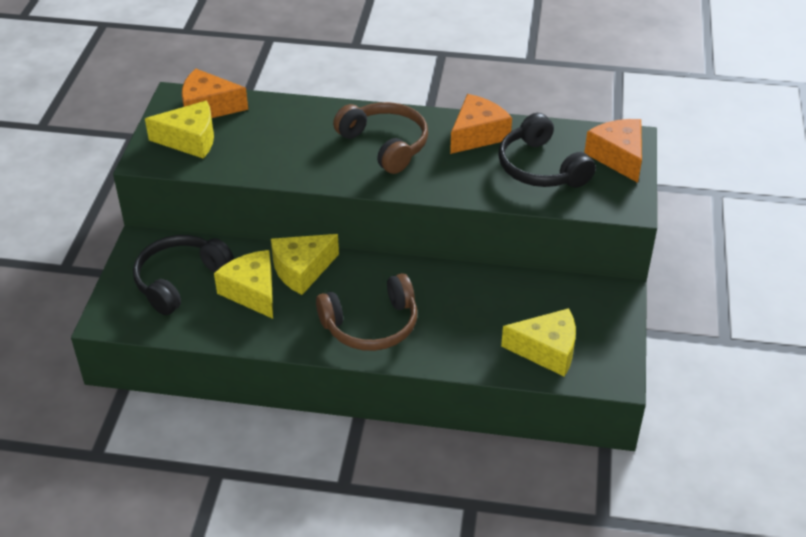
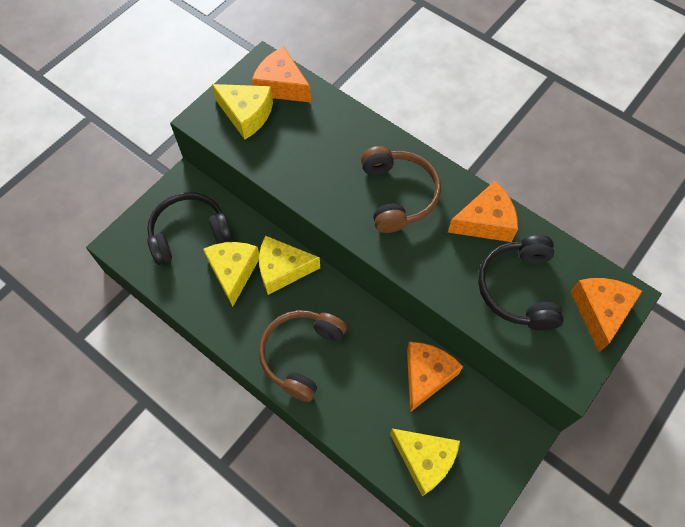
camera: 30 degrees right, 20 degrees up
brown headphones [316,273,417,351] -> brown headphones turned 105 degrees clockwise [259,310,347,402]
none -> orange cheese [407,342,463,412]

